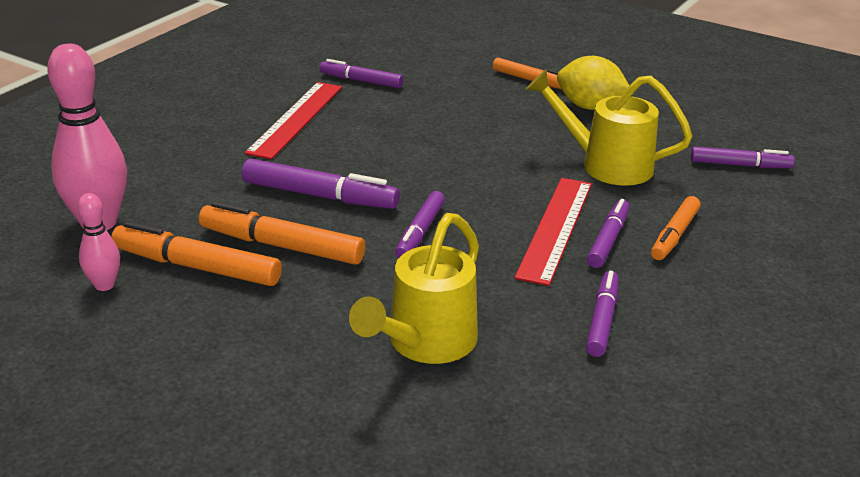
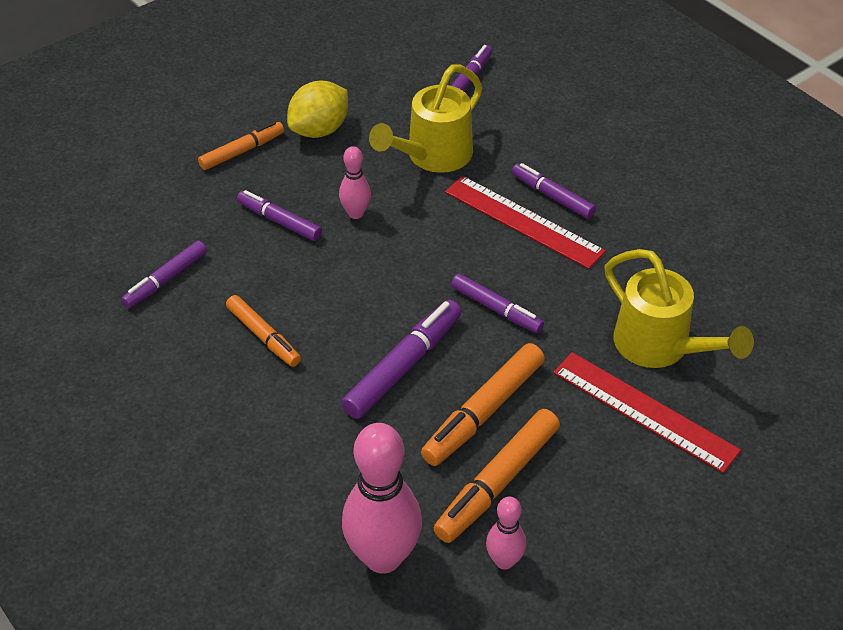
camera: 70 degrees left, 15 degrees up
red ruler [245,82,342,159] -> red ruler moved to [553,352,741,473]
purple marker [586,271,619,357] -> purple marker moved to [237,190,322,241]
orange marker [651,196,701,260] -> orange marker moved to [226,295,301,367]
none -> pink bowling pin [339,146,371,219]

